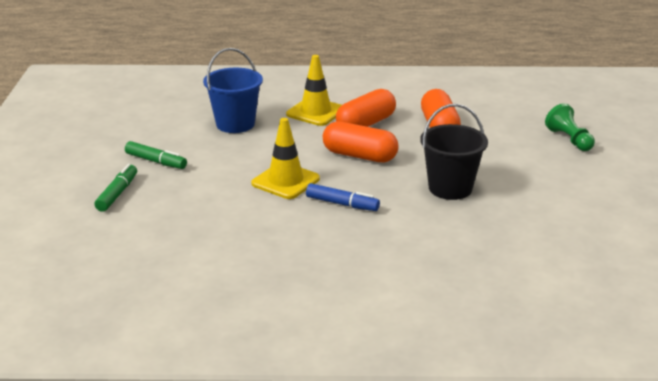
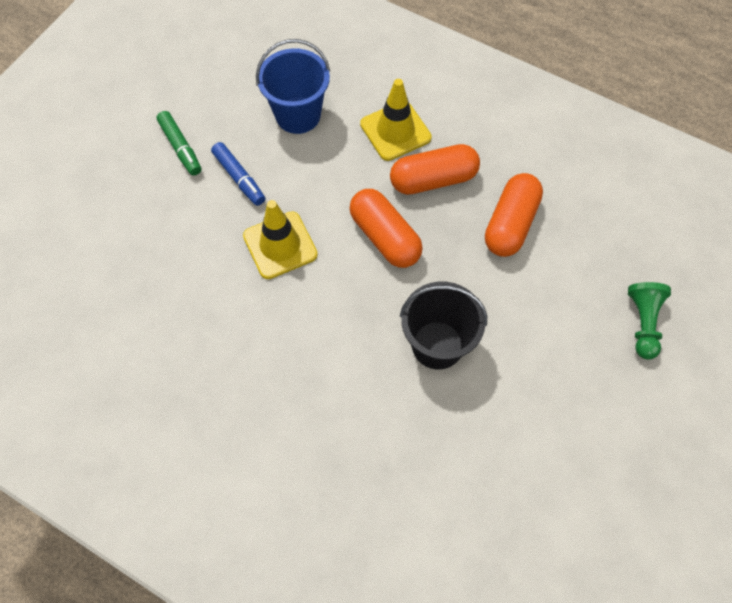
camera: 30 degrees right, 35 degrees up
green marker [94,164,137,212] -> none
blue marker [306,183,380,211] -> blue marker moved to [211,142,265,206]

